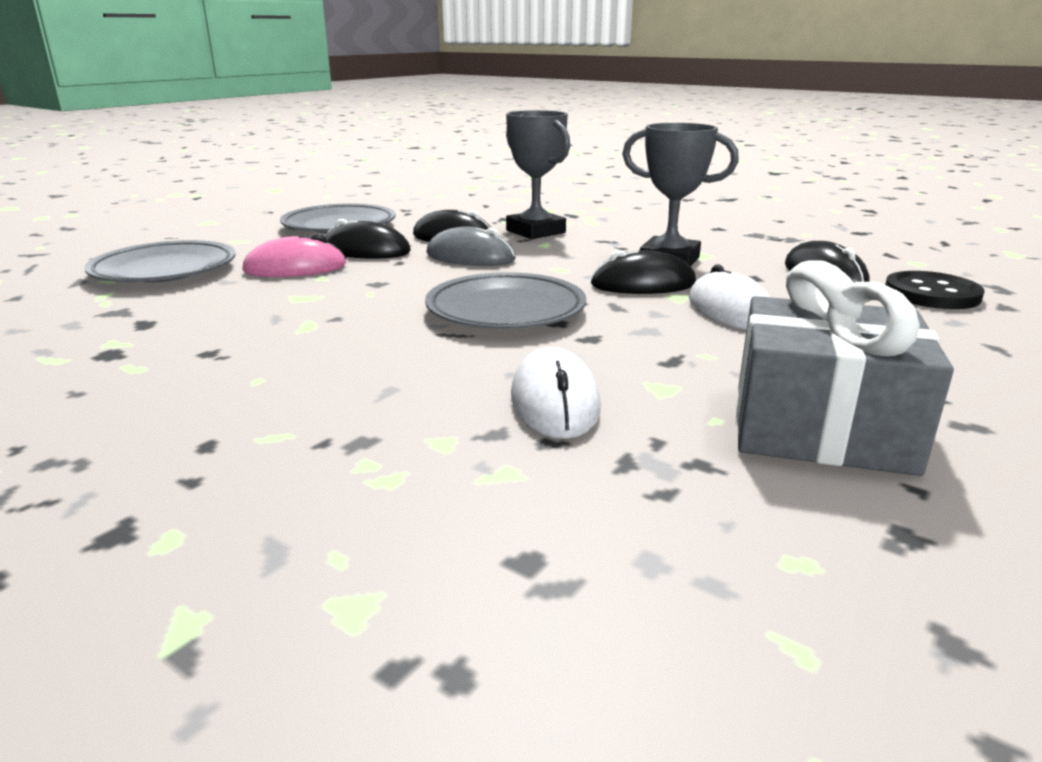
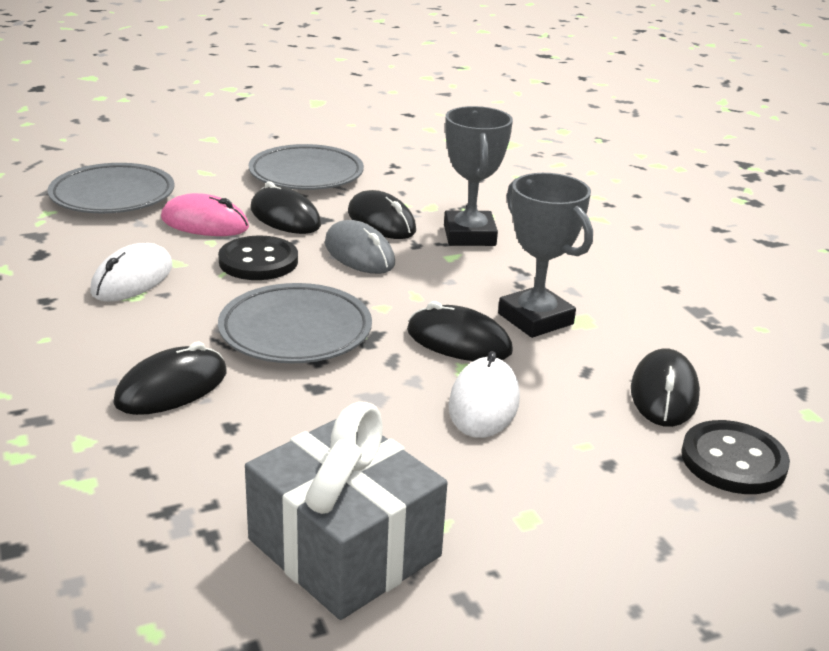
camera: 30 degrees right, 5 degrees up
white mouse [511,347,601,439] -> white mouse moved to [90,243,173,302]
none -> black mouse [113,342,227,415]
none -> black button [218,236,298,280]

